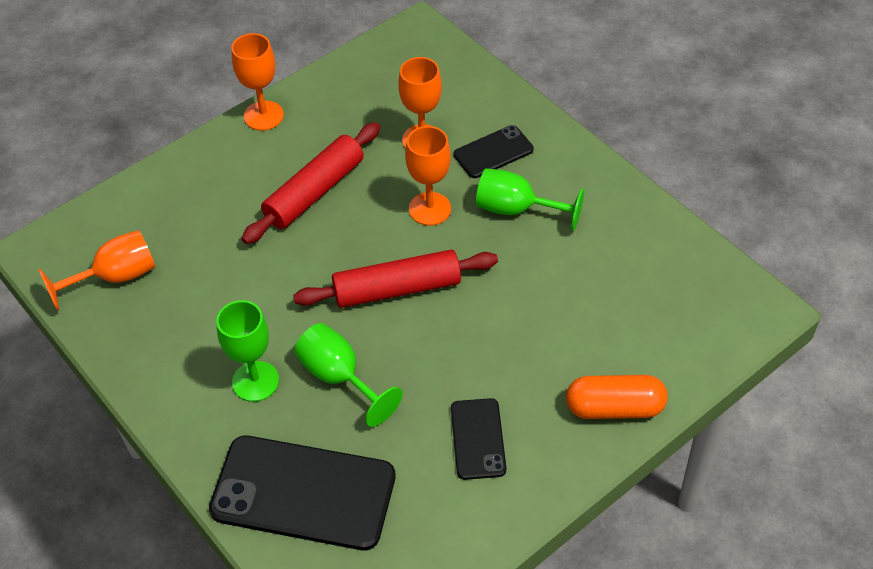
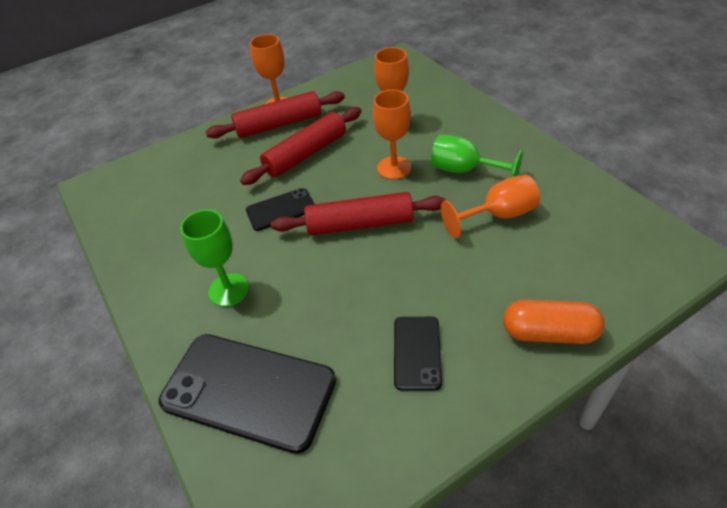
camera: 10 degrees right, 5 degrees down
orange goblet [38,230,155,311] -> orange goblet moved to [441,175,540,239]
green goblet [294,323,403,427] -> none
black phone [454,125,534,178] -> black phone moved to [246,188,314,231]
none -> red rolling pin [206,91,345,138]

